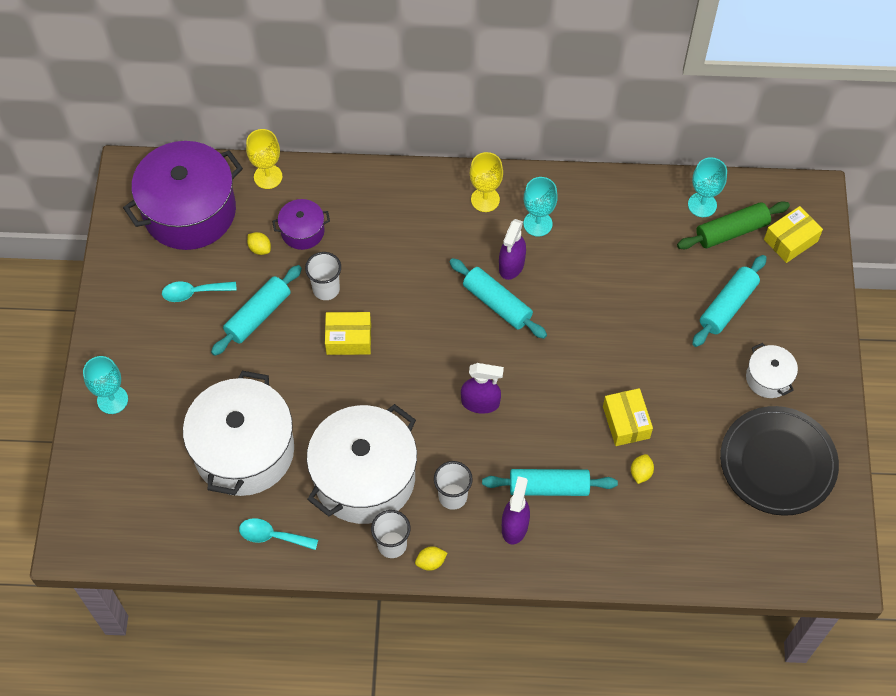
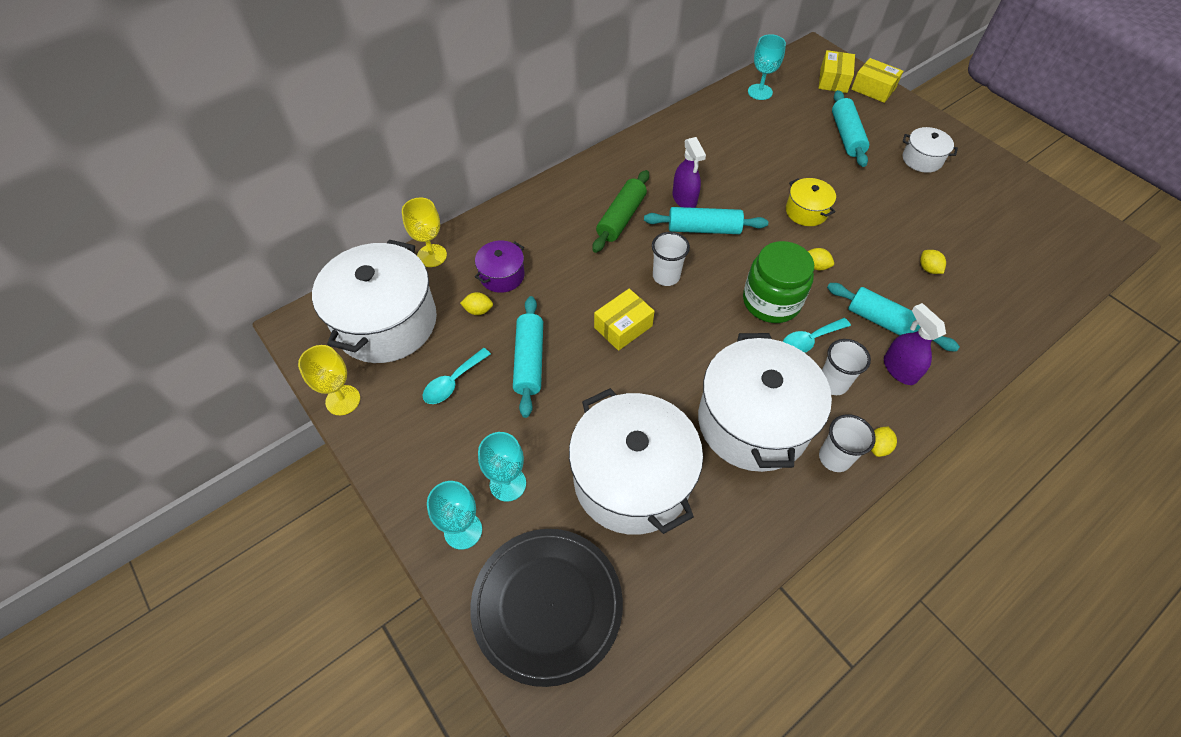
camera: 40 degrees left, 5 degrees down
purple pot [123,141,243,250] -> white pot [312,240,437,363]
turquoise spoon [239,518,318,550] -> turquoise spoon moved to [783,318,851,353]
white cup [305,252,341,300] -> white cup moved to [652,232,690,286]
purple spray bottle [461,363,504,414] -> green jar [743,241,814,323]
yellow goblet [470,152,503,212] -> yellow goblet moved to [298,345,360,415]
turquoise rolling pin [482,469,618,496] -> turquoise rolling pin turned 75 degrees clockwise [827,283,960,352]
turquoise goblet [523,177,558,237] -> turquoise goblet moved to [478,432,526,502]
yellow box [603,388,653,446] -> yellow box moved to [851,58,903,103]
green rolling pin [677,201,790,249] -> green rolling pin moved to [592,170,649,253]
black plate [720,406,839,516] -> black plate moved to [470,529,623,687]
none -> yellow pot [786,178,836,226]
none -> yellow lemon [808,248,834,270]

